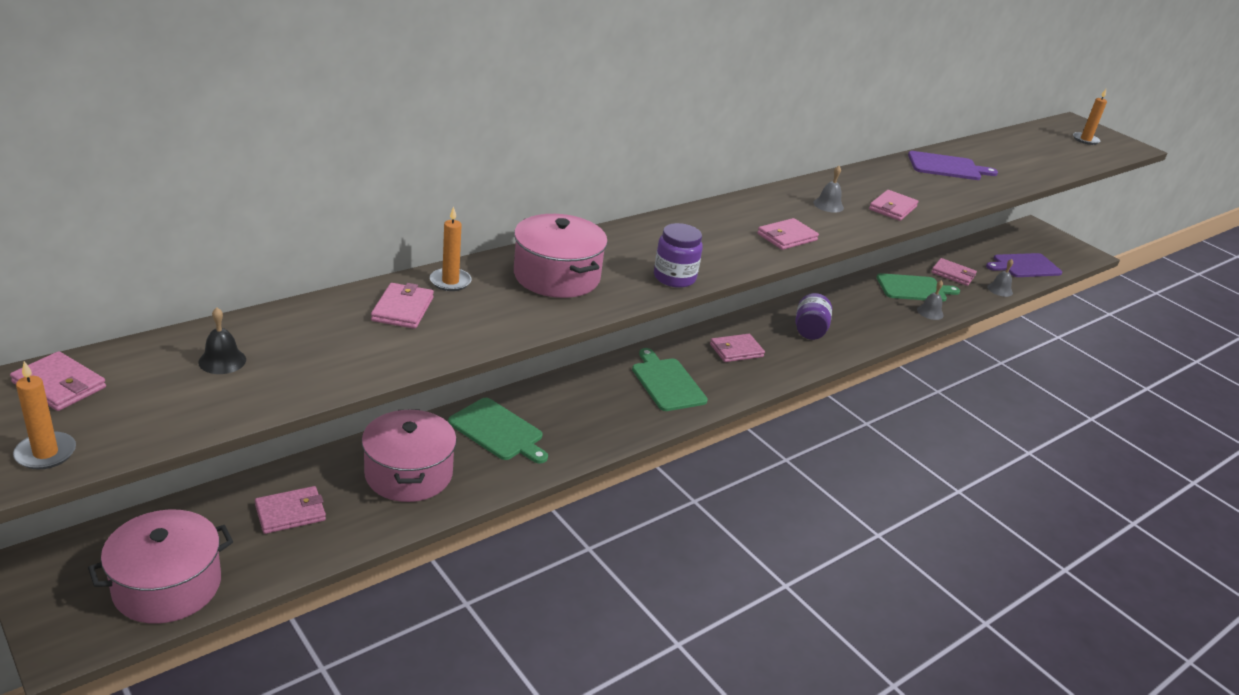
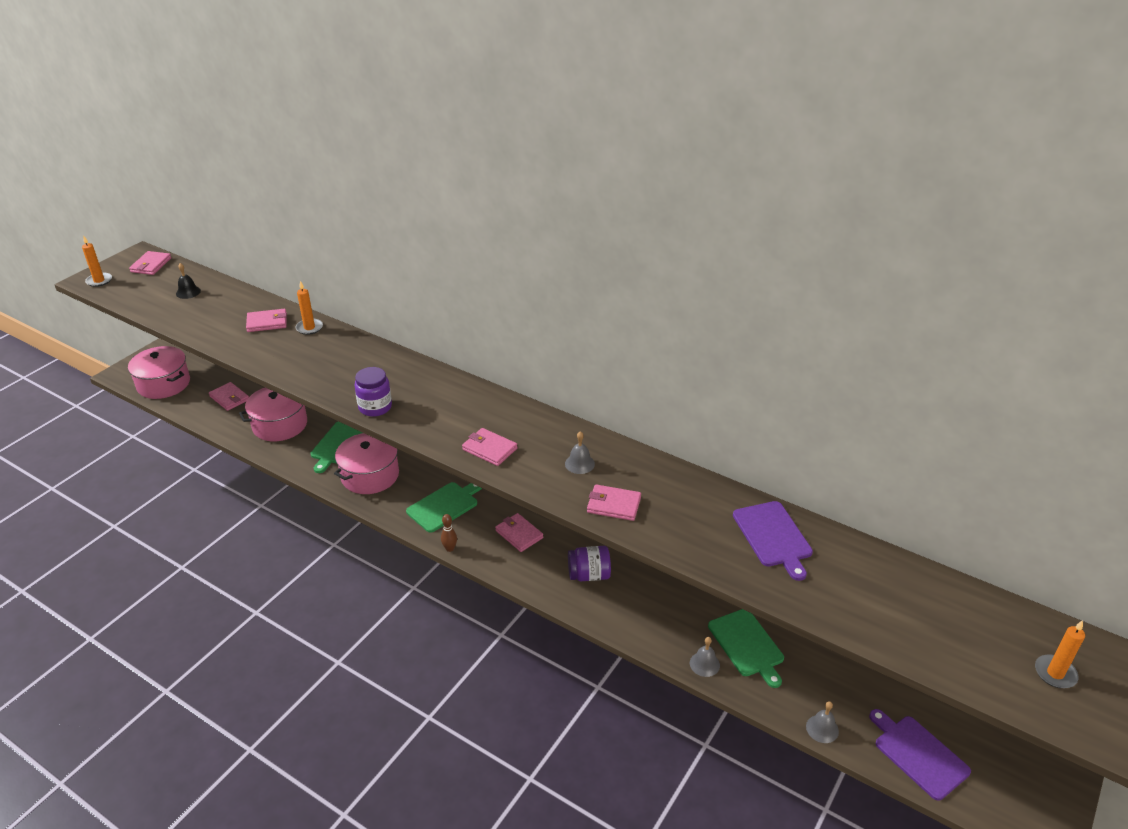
camera: 75 degrees right, 5 degrees up
pink pot [514,214,608,298] -> pink pot moved to [334,433,399,494]
pink wallet [931,258,977,286] -> none
none -> brown bowling pin [441,514,457,552]

